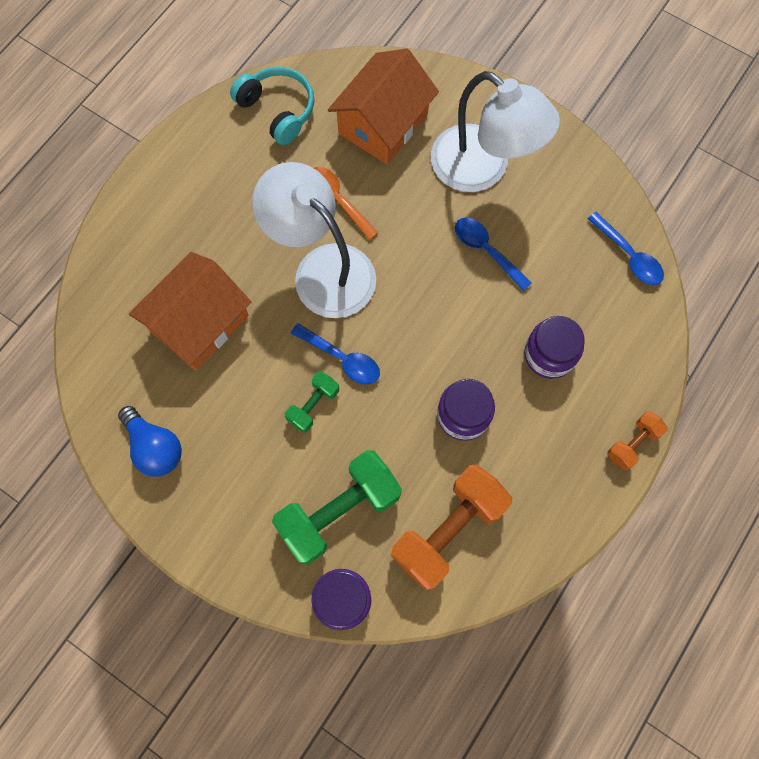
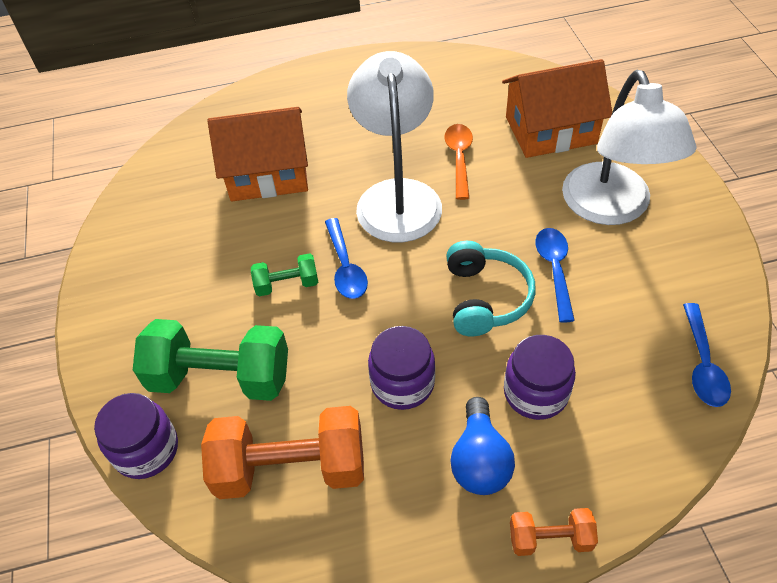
camera: 45 degrees right, 20 degrees down
blue light bulb [118,406,182,477] -> blue light bulb moved to [450,397,515,495]
turquoise headphones [230,66,314,145] -> turquoise headphones moved to [446,241,536,336]

